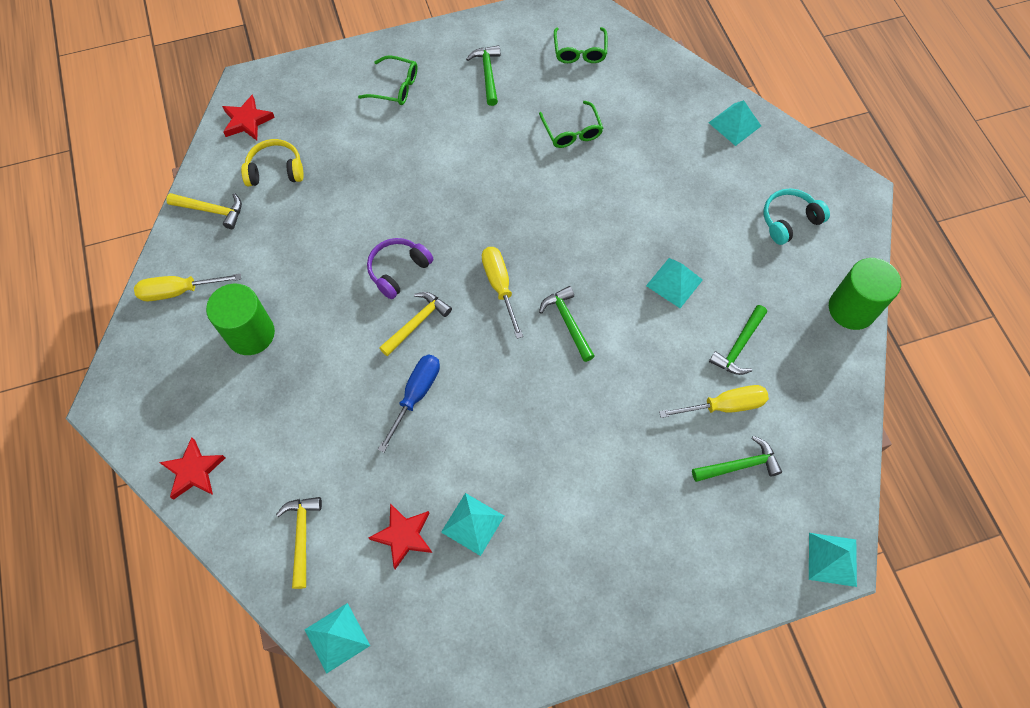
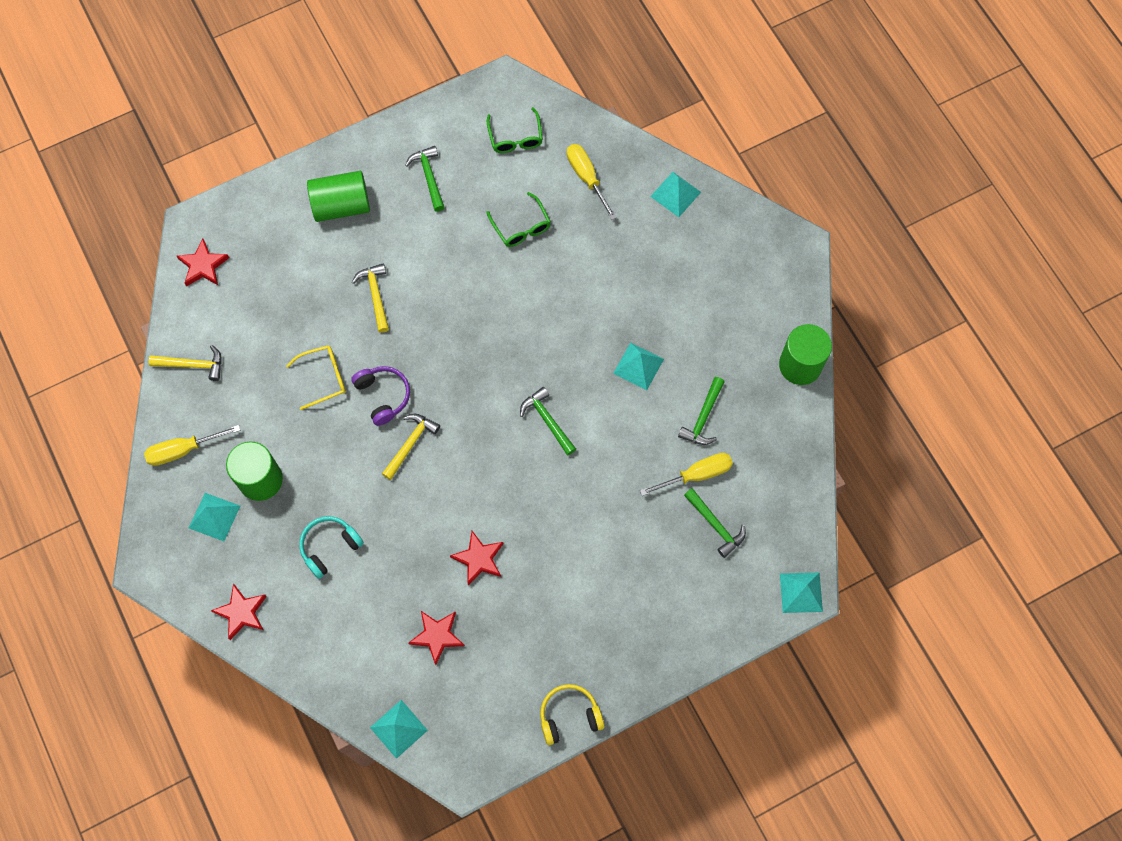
camera: 10 degrees left, 5 degrees up
yellow headphones [241,139,304,186] -> yellow headphones moved to [540,684,605,745]
yellow hammer [276,497,322,589] -> yellow hammer moved to [352,263,389,333]
green glasses [358,55,418,105] -> green cylinder [307,171,370,222]
purple headphones [367,238,433,299] -> purple headphones turned 120 degrees clockwise [351,366,410,426]
blue screwdriver [378,354,440,453] -> none
turquoise pyramid [441,493,504,556] -> turquoise pyramid moved to [189,493,240,541]
yellow screwdriver [482,247,523,339] -> yellow screwdriver moved to [567,144,617,220]
green hammer [692,436,782,482] -> green hammer turned 75 degrees clockwise [684,488,746,558]
turquoise headphones [764,189,830,245] -> turquoise headphones moved to [299,516,364,579]
none -> yellow glasses [286,345,346,410]
none -> red star [450,531,503,585]

